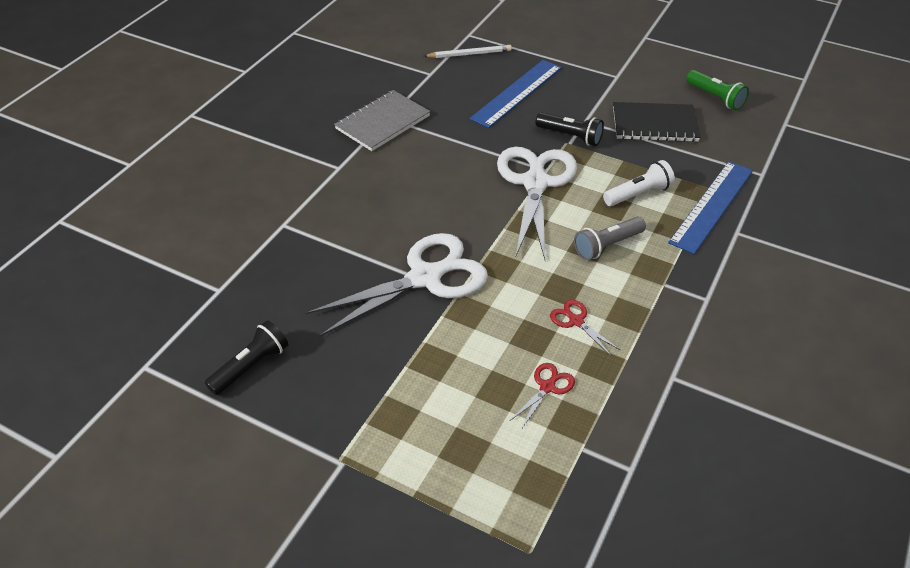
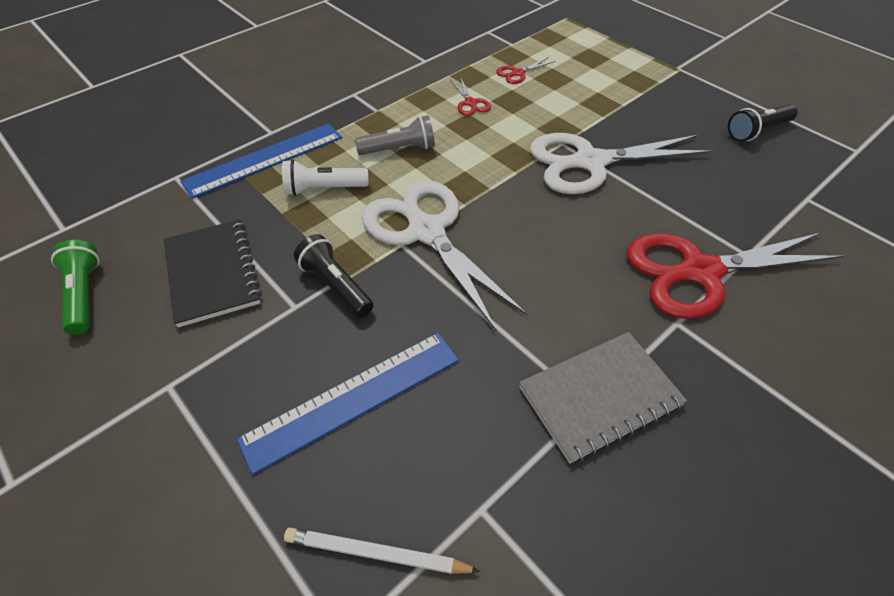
camera: 160 degrees left, 5 degrees up
white scissors [497,147,577,259] -> white scissors turned 120 degrees clockwise [362,180,527,330]
black notebook [613,102,701,142] -> black notebook turned 45 degrees clockwise [164,219,262,327]
none -> red scissors [627,233,844,319]

